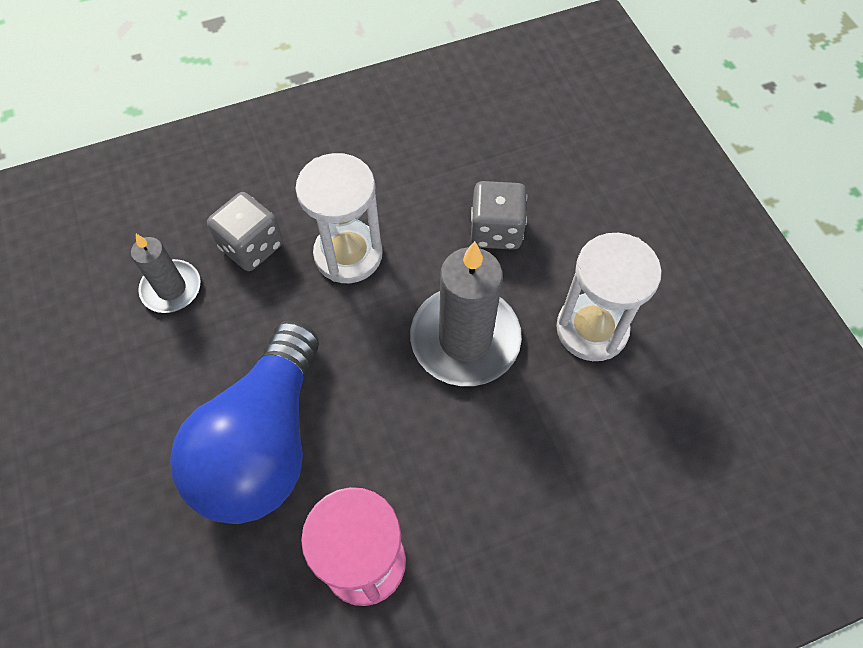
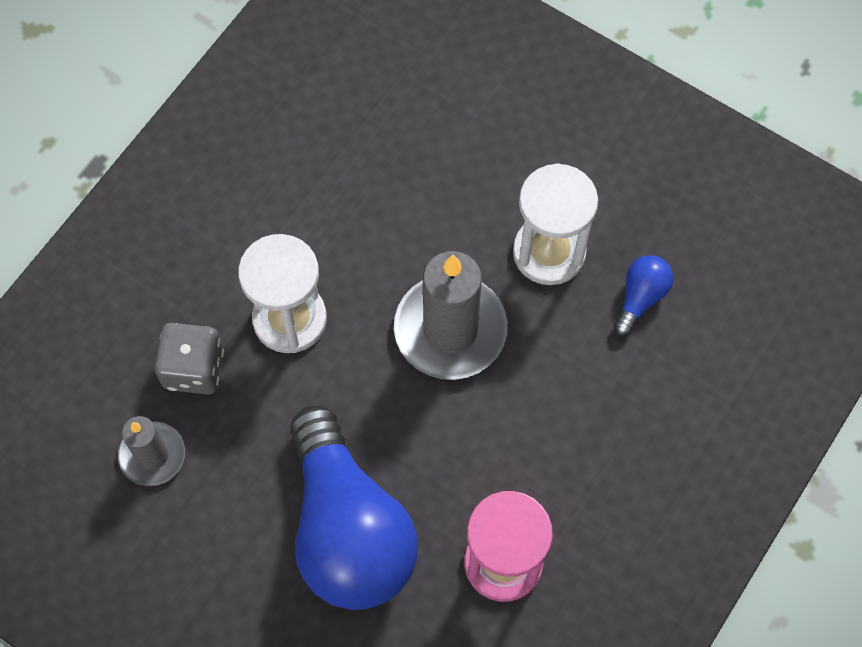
camera: 35 degrees left, 5 degrees up
grey dice [471,181,527,250] -> none
none -> blue light bulb [614,255,673,336]

